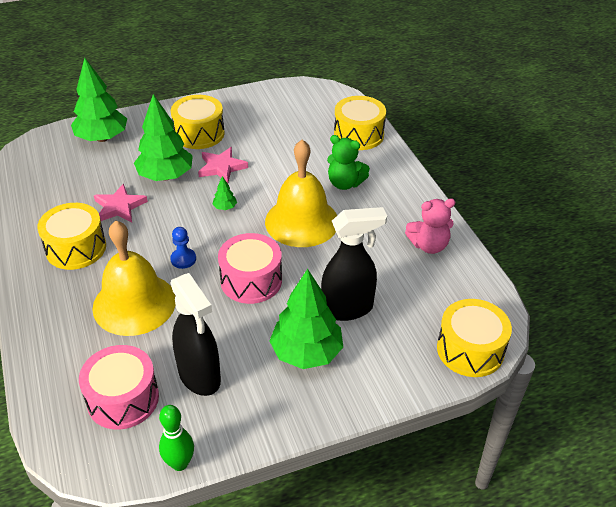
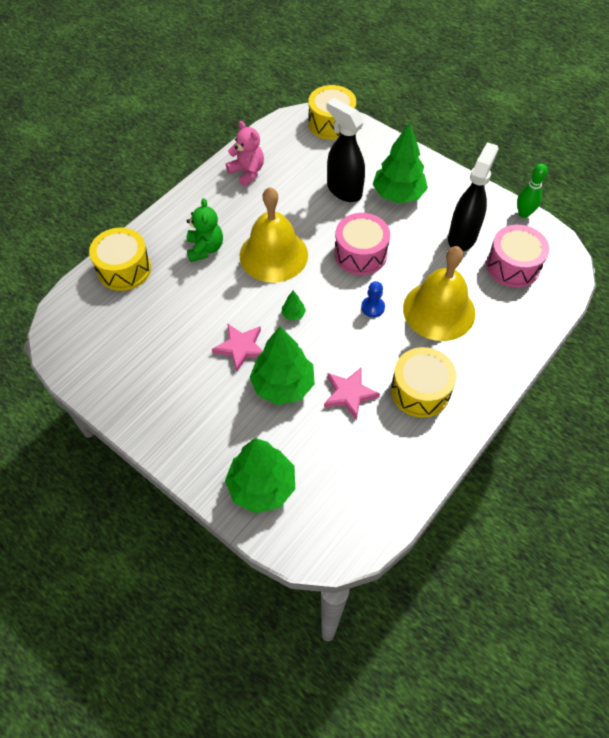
camera: 120 degrees left, 15 degrees up
yellow drum [171,95,224,149] -> none

